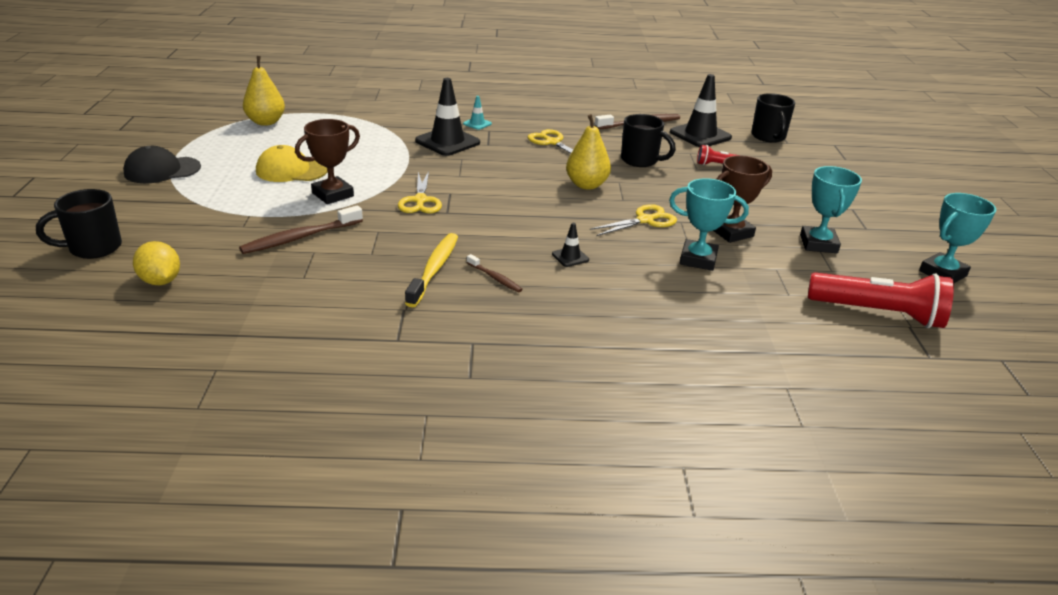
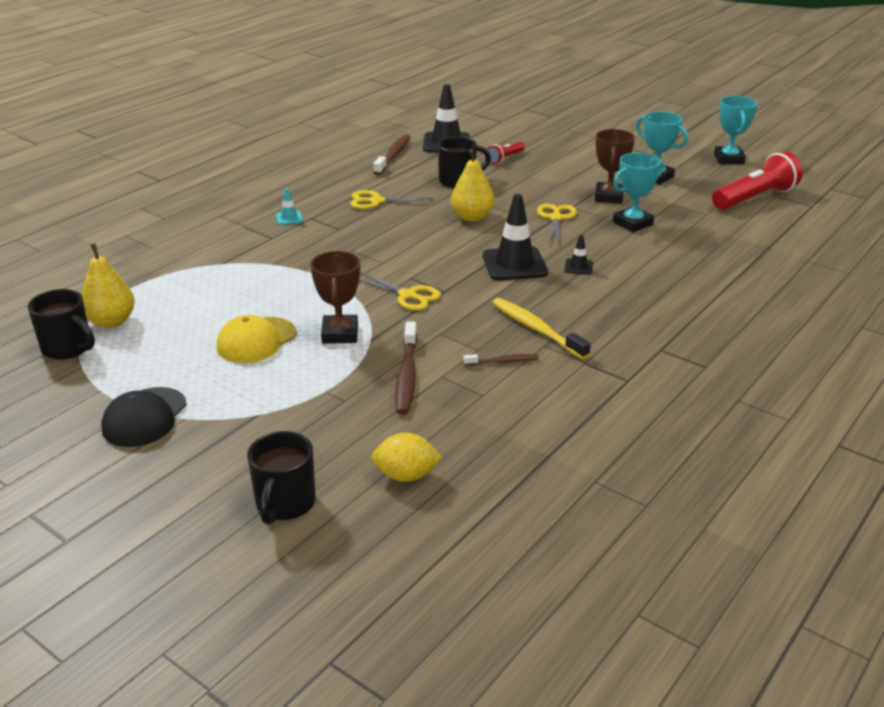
camera: 50 degrees left, 0 degrees up
black traffic cone [415,78,480,156] -> black traffic cone moved to [483,194,548,281]
brown toothbrush [467,254,523,293] -> brown toothbrush moved to [463,354,539,366]
black mug [751,93,795,143] -> black mug moved to [28,289,95,360]

